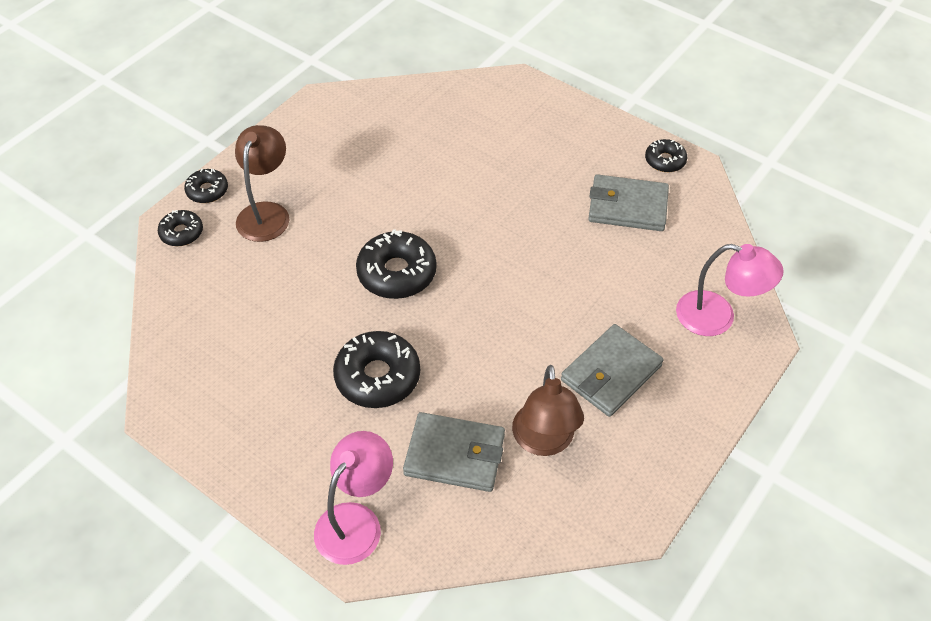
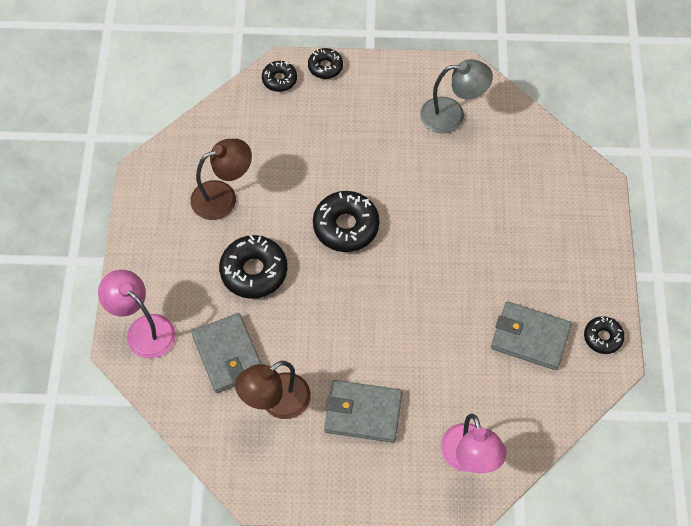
camera: 55 degrees right, 10 degrees up
brown lamp [235,125,289,242] -> brown lamp moved to [190,139,252,220]
pink lamp [314,431,393,565] -> pink lamp turned 135 degrees counterclockwise [98,270,176,359]
grey wallet [588,174,669,231] -> grey wallet turned 45 degrees counterclockwise [491,301,572,370]
none -> grey lamp [420,59,493,134]

